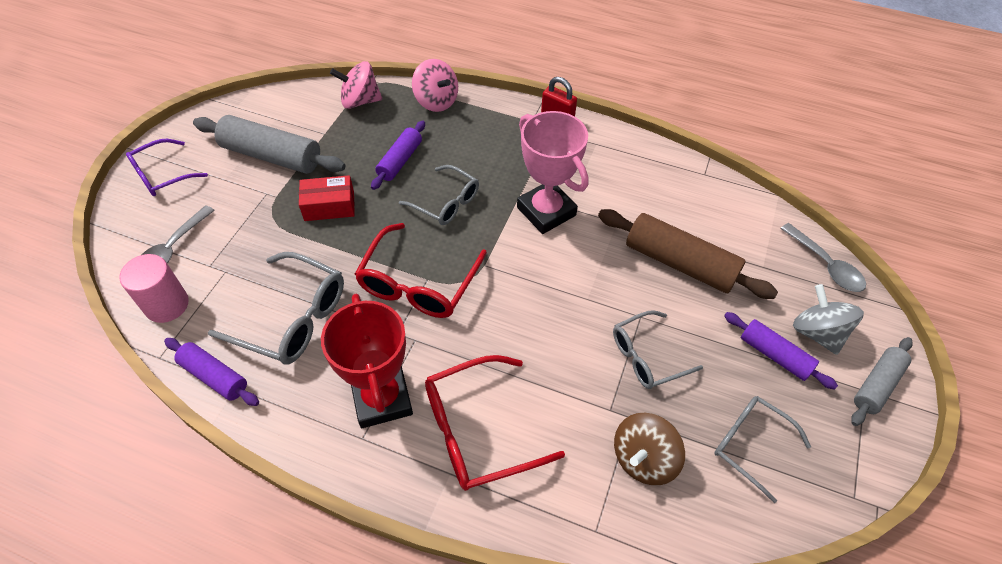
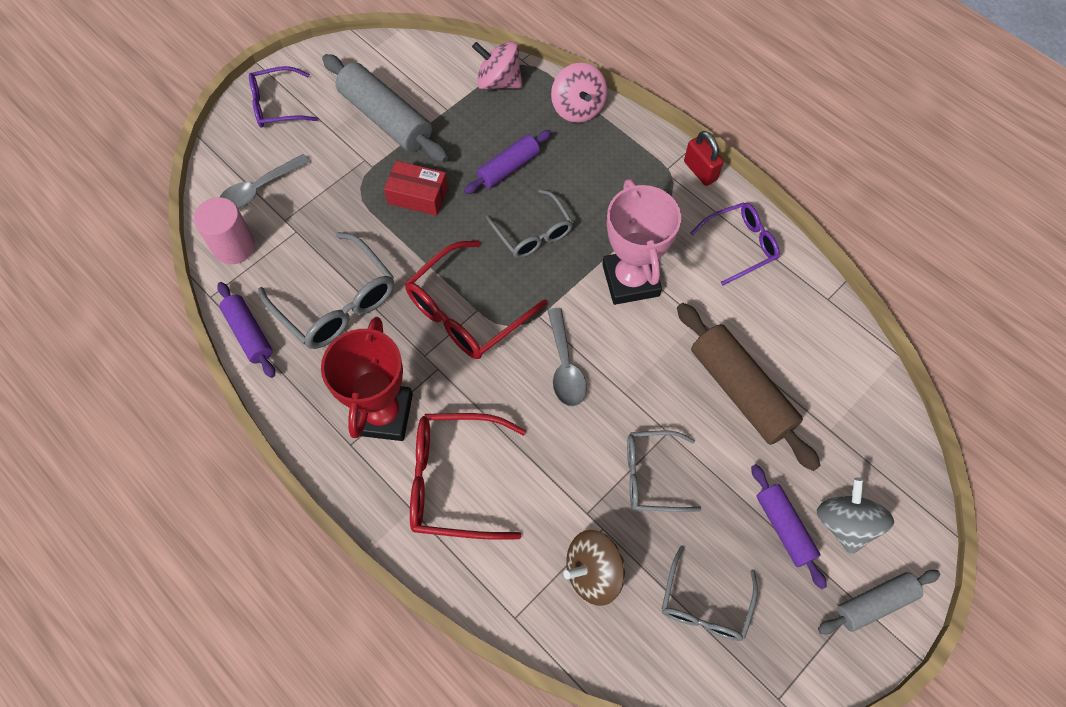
camera: 25 degrees right, 10 degrees up
grey glasses [714,396,811,503] -> grey glasses turned 135 degrees counterclockwise [662,546,758,641]
grey spoon [780,223,866,292] -> grey spoon moved to [547,308,587,407]
none -> purple glasses [690,202,780,285]

